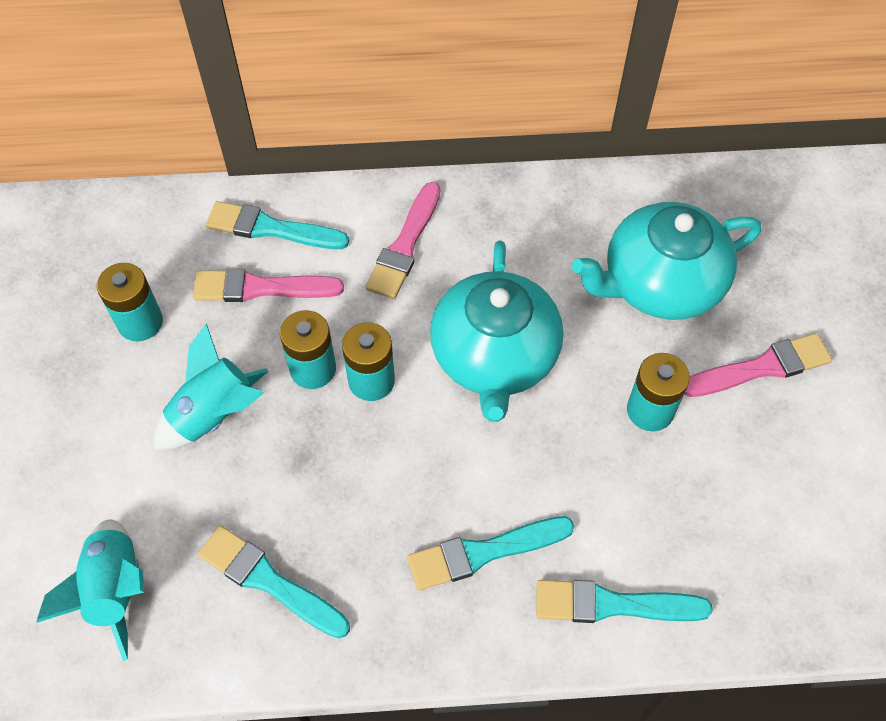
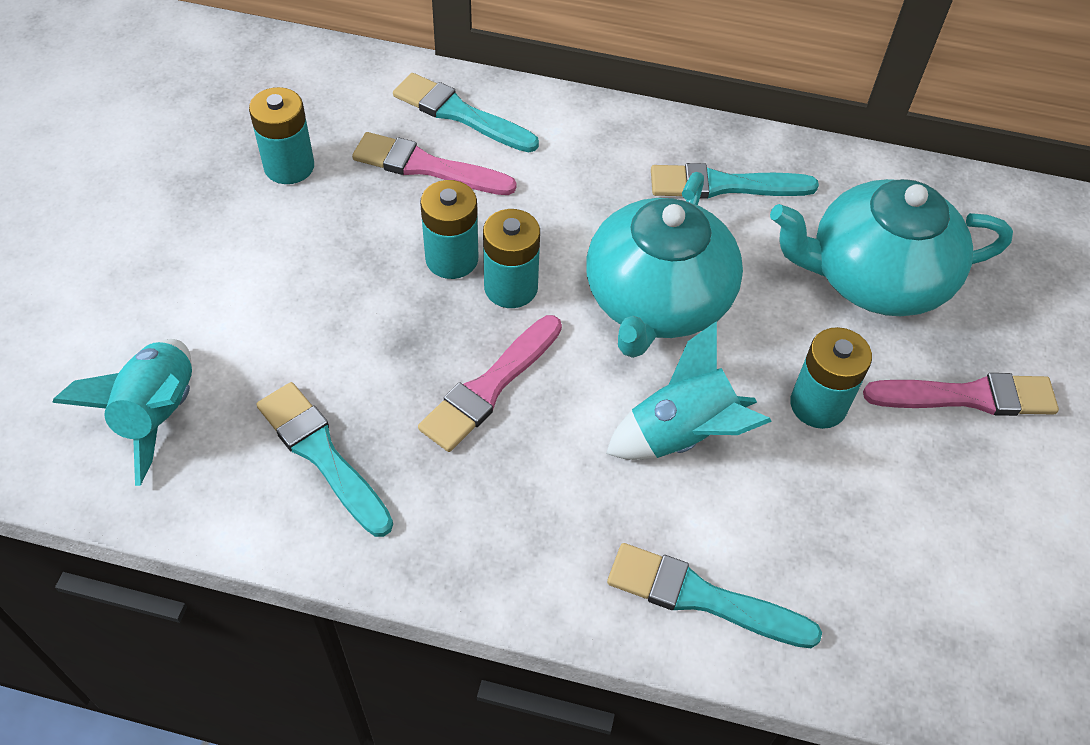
camera: 15 degrees right, 5 degrees down
turquoise rocket [154,323,268,450] -> turquoise rocket moved to [606,322,772,460]
pink brush [365,182,440,299] -> pink brush moved to [418,315,562,452]
turquoise brush [407,516,575,591] -> turquoise brush moved to [651,163,819,199]

